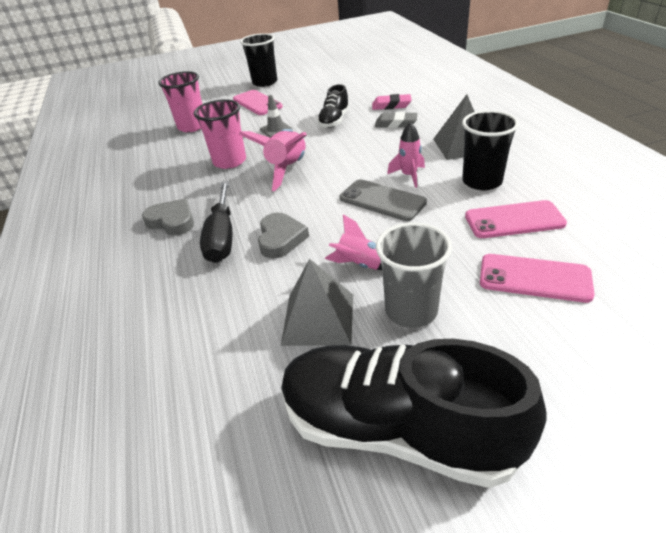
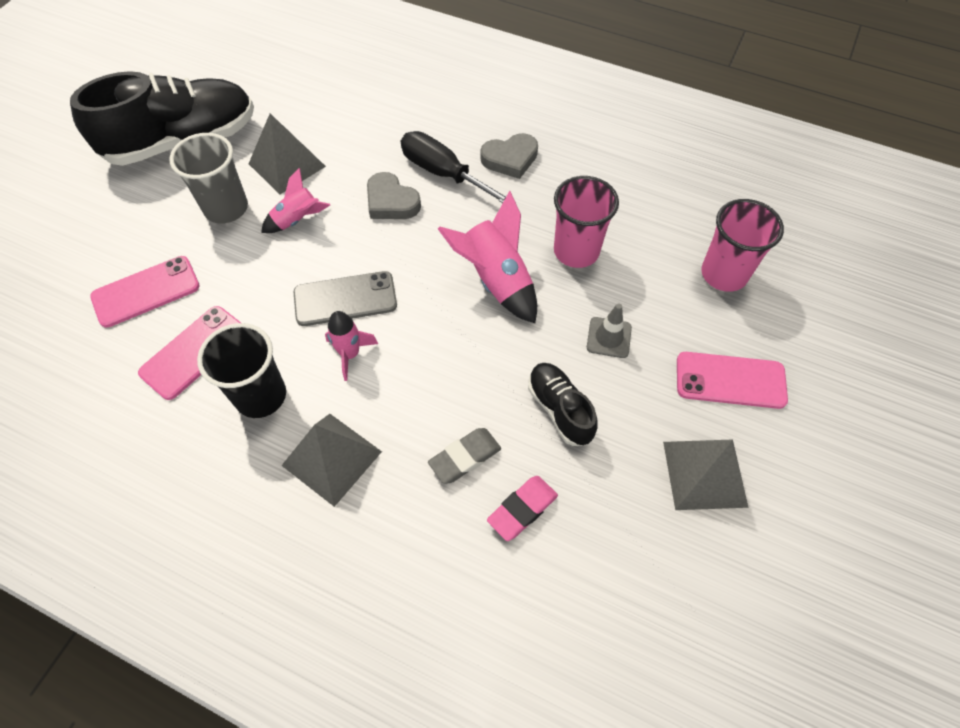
camera: 130 degrees right, 20 degrees up
black cup [240,33,277,87] -> none
none -> grey pyramid [663,439,749,510]

